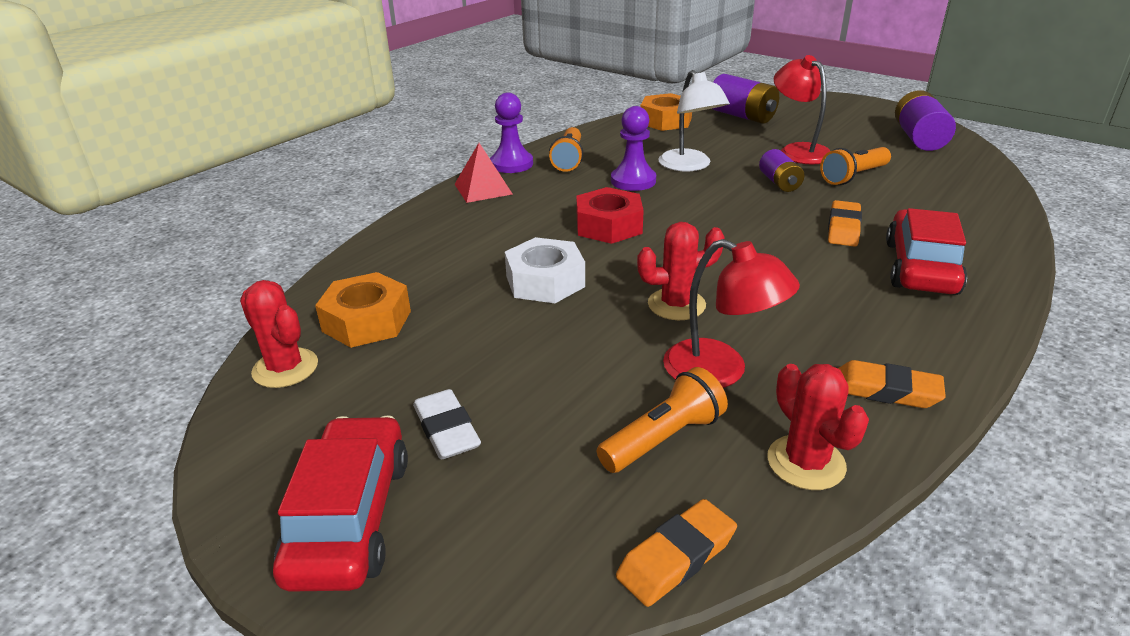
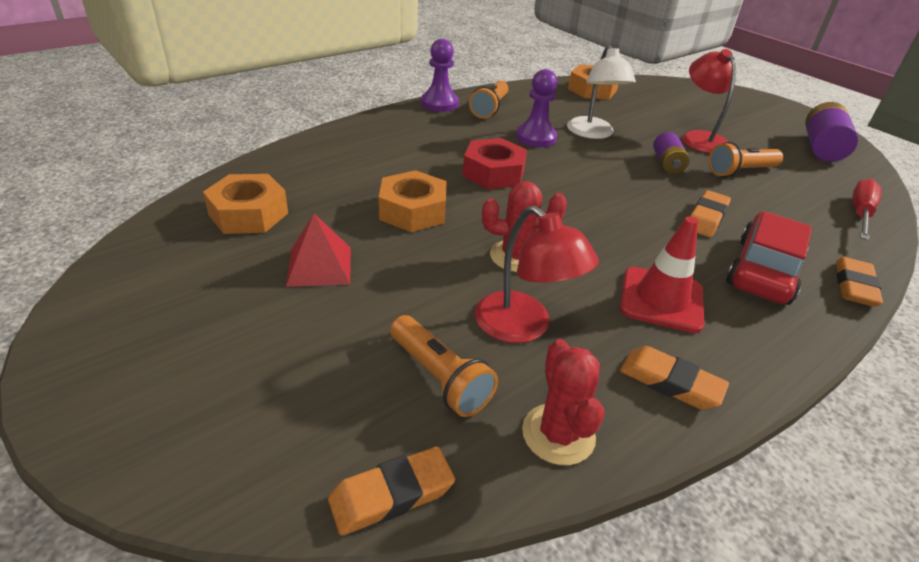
camera: 10 degrees right, 5 degrees up
red cactus [240,280,318,388] -> none
red car [273,415,408,592] -> none
white eraser [413,389,481,459] -> none
red pyramid [455,143,512,203] -> red pyramid moved to [286,214,351,287]
white nut [505,237,585,303] -> orange nut [379,170,446,232]
orange flashlight [597,367,728,473] -> orange flashlight turned 75 degrees clockwise [390,315,498,417]
purple battery [712,74,779,124] -> none
none -> red traffic cone [620,216,704,333]
none -> orange eraser [836,257,883,307]
none -> red screwdriver [852,179,882,240]

